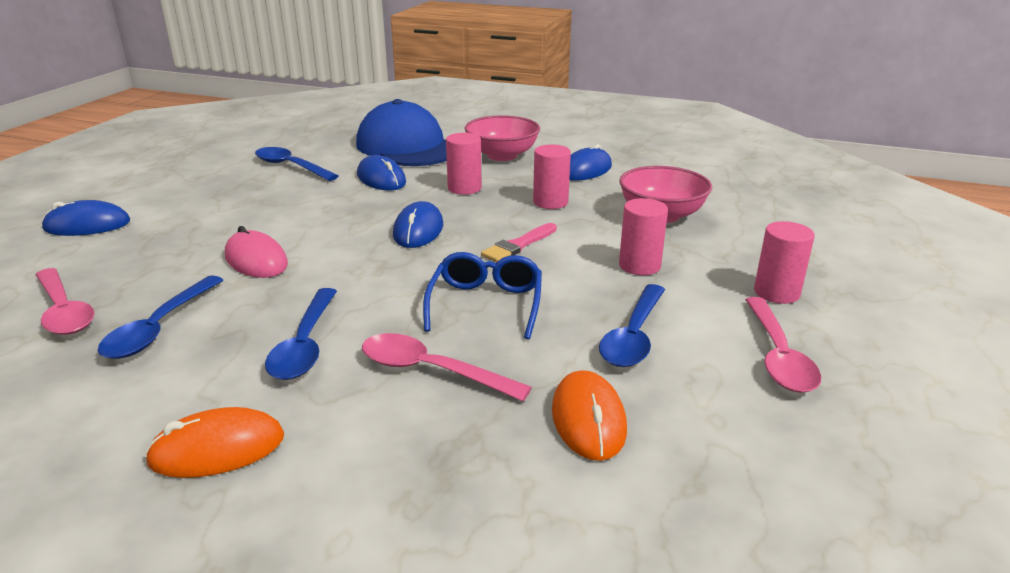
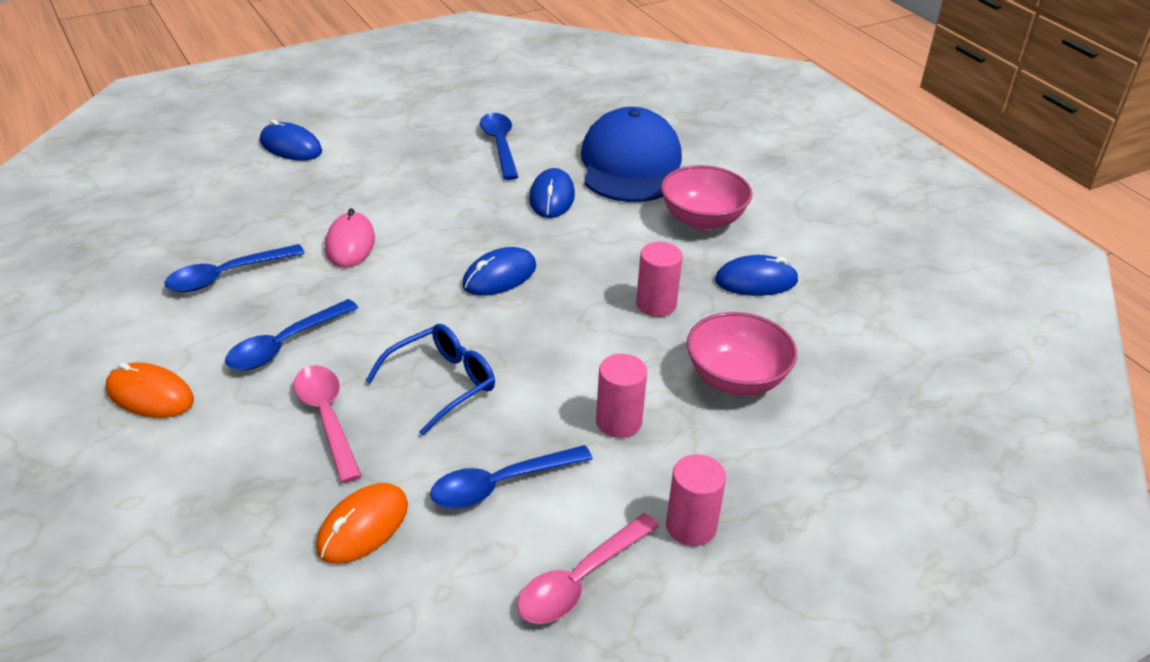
camera: 40 degrees right, 10 degrees up
pink spoon [36,268,95,335] -> none
pink cylinder [446,133,482,195] -> none
pink brush [481,223,557,262] -> none

